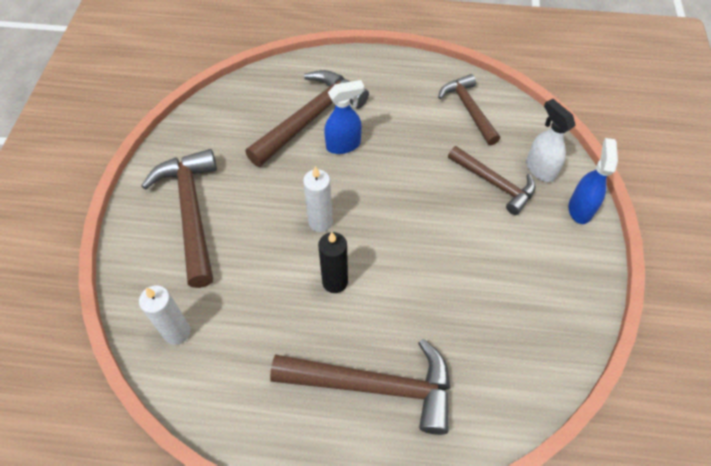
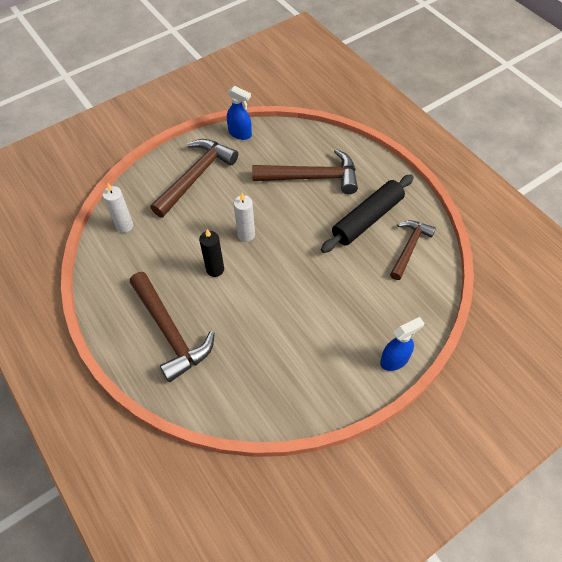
camera: 50 degrees right, 0 degrees up
blue spray bottle [324,80,364,154] -> blue spray bottle moved to [227,86,252,140]
brown hammer [448,146,536,215] -> none
white spray bottle [526,99,575,182] -> none
none -> black rolling pin [321,174,414,253]

